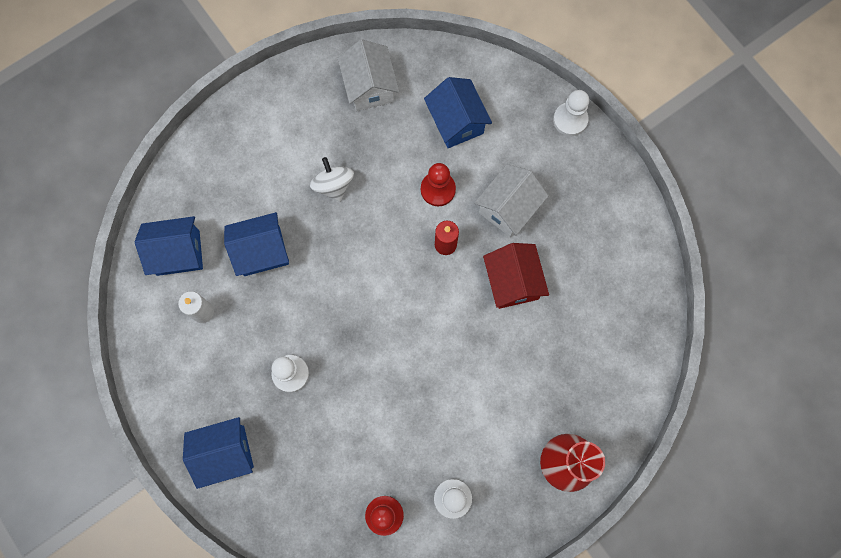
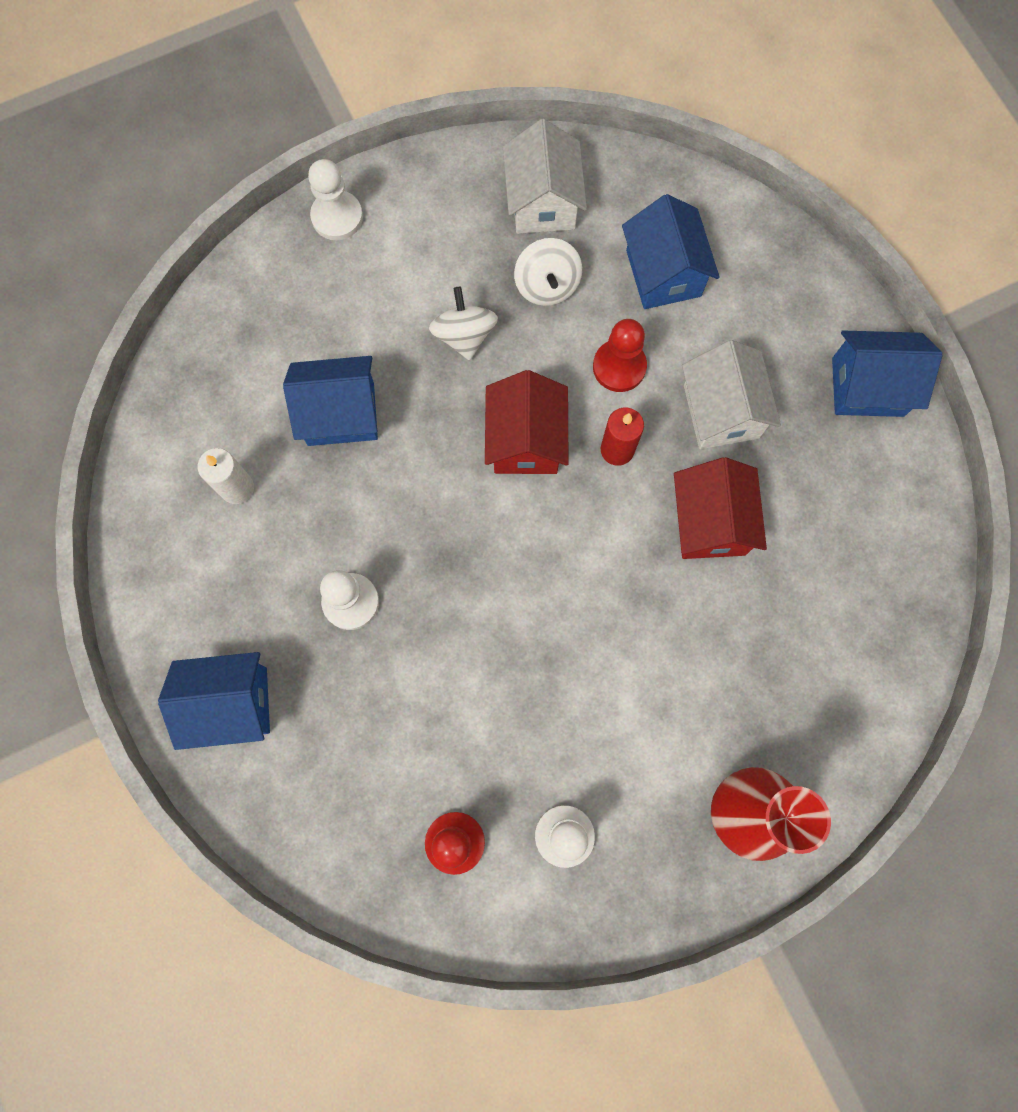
camera: 10 degrees right, 0 degrees up
blue house [135,216,203,276] -> blue house moved to [832,330,942,417]
white house [474,164,548,237] -> white house turned 60 degrees counterclockwise [682,340,781,449]
white pawn [553,90,589,136] -> white pawn moved to [308,159,363,240]
none -> red house [485,370,569,474]
none -> white spinning top [514,238,582,306]

